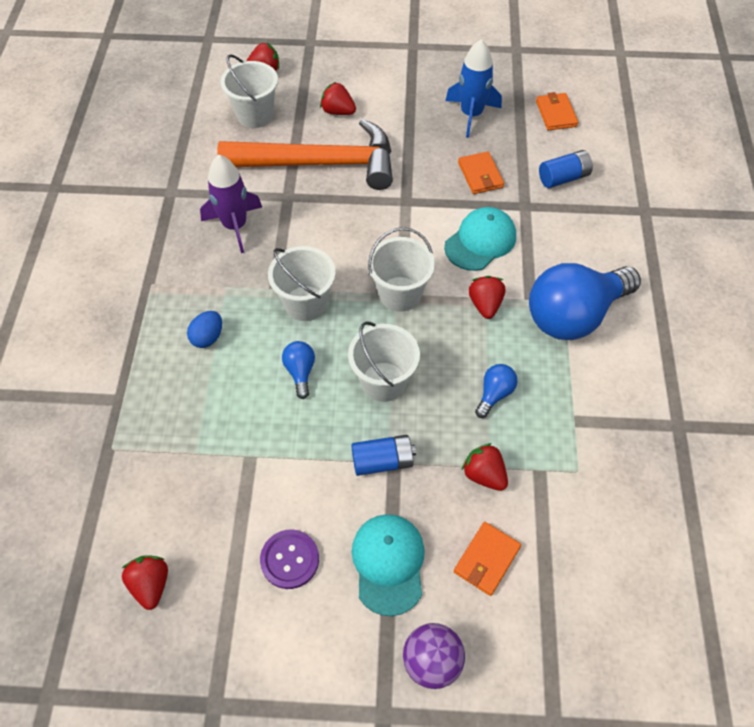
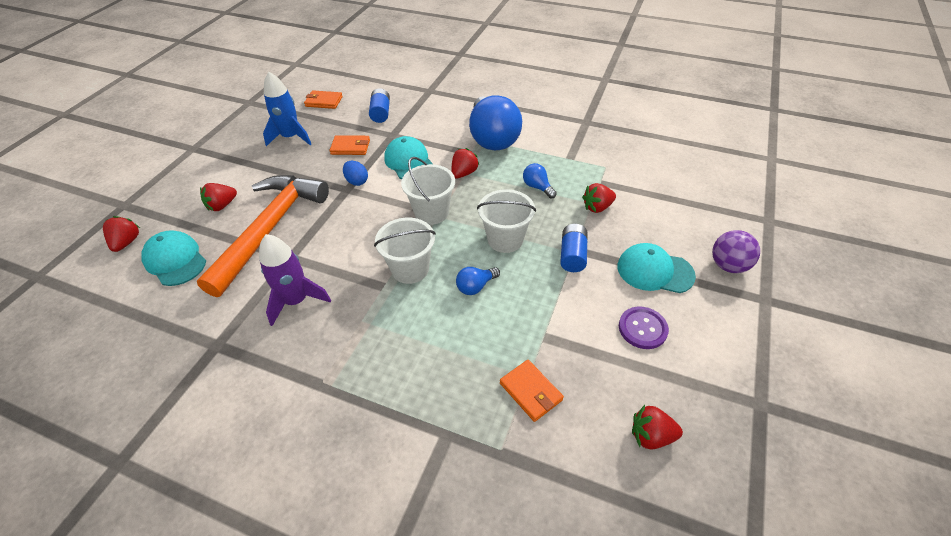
camera: 70 degrees left, 10 degrees down
blue egg [187,311,222,348] -> blue egg moved to [343,161,368,186]
white bucket [221,54,278,128] -> turquoise cap [141,230,206,286]
blue light bulb [282,341,315,399] -> blue light bulb turned 45 degrees counterclockwise [456,267,500,295]
orange wallet [454,522,521,596] -> orange wallet moved to [500,360,564,422]
red strawberry [469,276,505,319] -> red strawberry turned 105 degrees clockwise [452,148,479,179]

